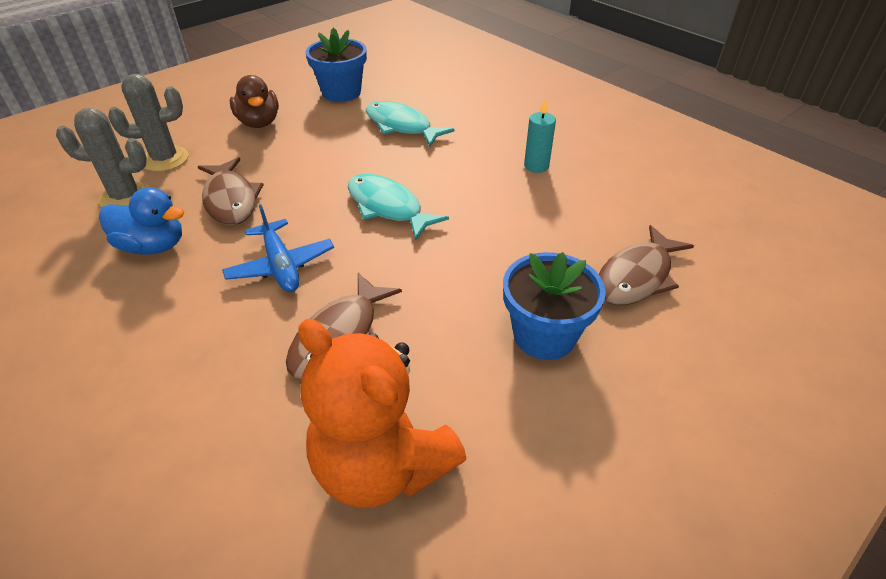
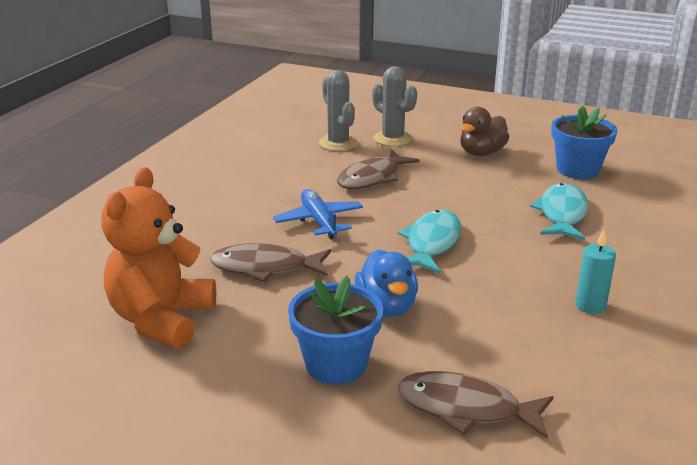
camera: 65 degrees right, 15 degrees down
blue duck [99,187,184,255] -> blue duck moved to [355,249,418,317]
blue plane [222,204,334,292] -> blue plane turned 120 degrees clockwise [273,189,363,239]

